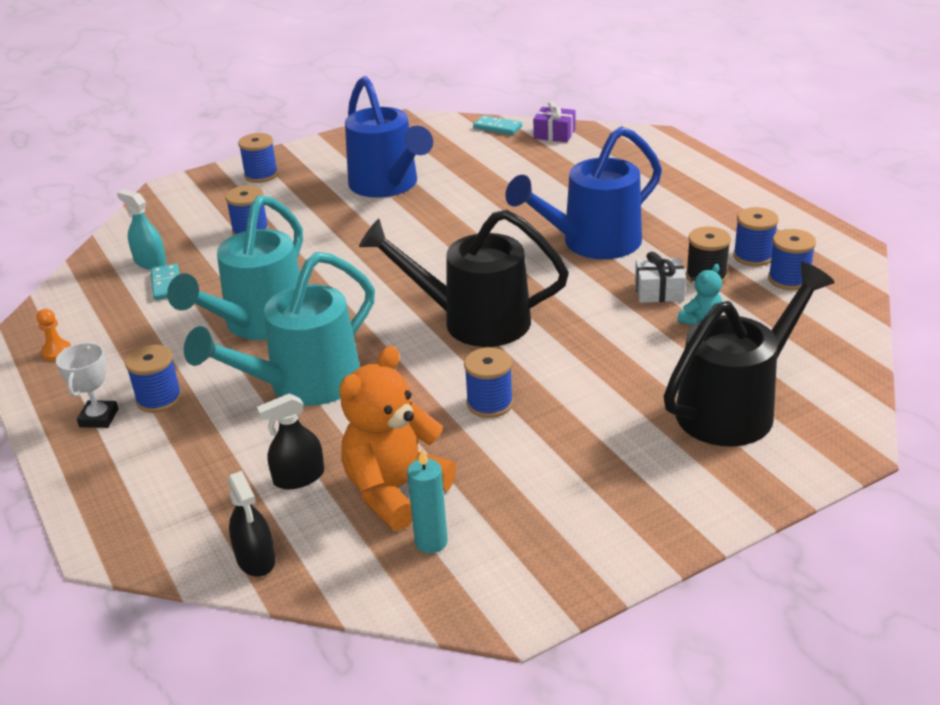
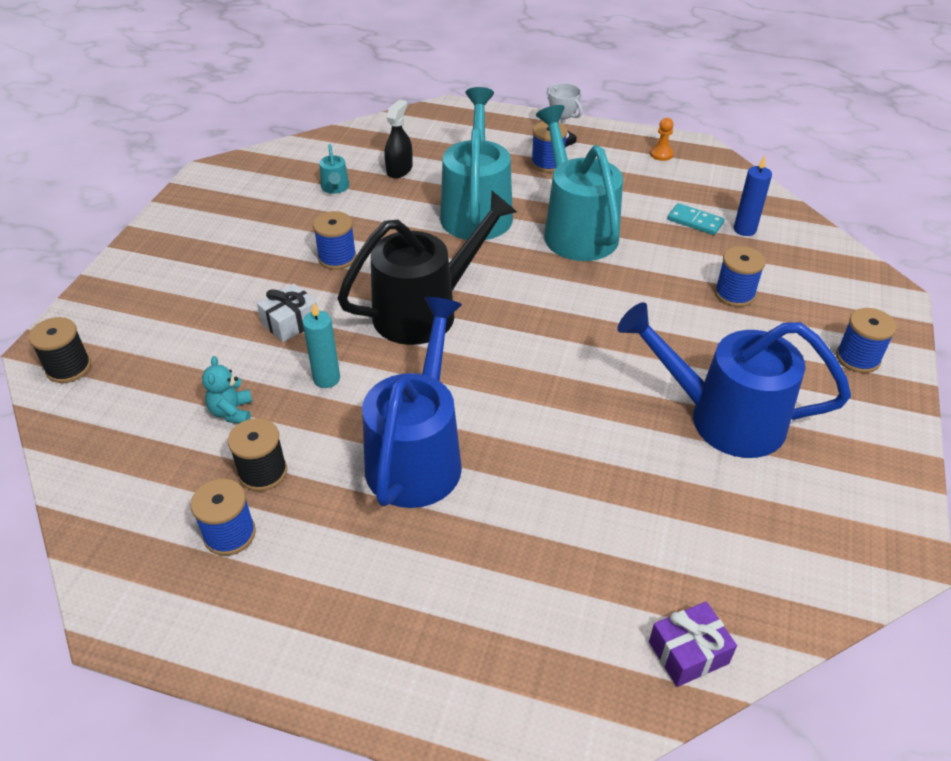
camera: 135 degrees right, 10 degrees up
turquoise spray bottle [117,189,166,269] -> blue candle [734,155,772,236]
black spray bottle [228,471,275,577] -> none
orange teddy bear [339,346,456,531] -> turquoise watering can [319,144,349,194]
turquoise candle [407,448,448,553] -> turquoise candle moved to [302,302,340,388]
turquoise domino [473,115,522,135] -> none
white gift [635,252,686,303] -> white gift moved to [257,284,317,342]
black watering can [663,262,835,447] -> none
blue spool [768,229,816,290] -> none
none -> black spool [29,317,91,383]

